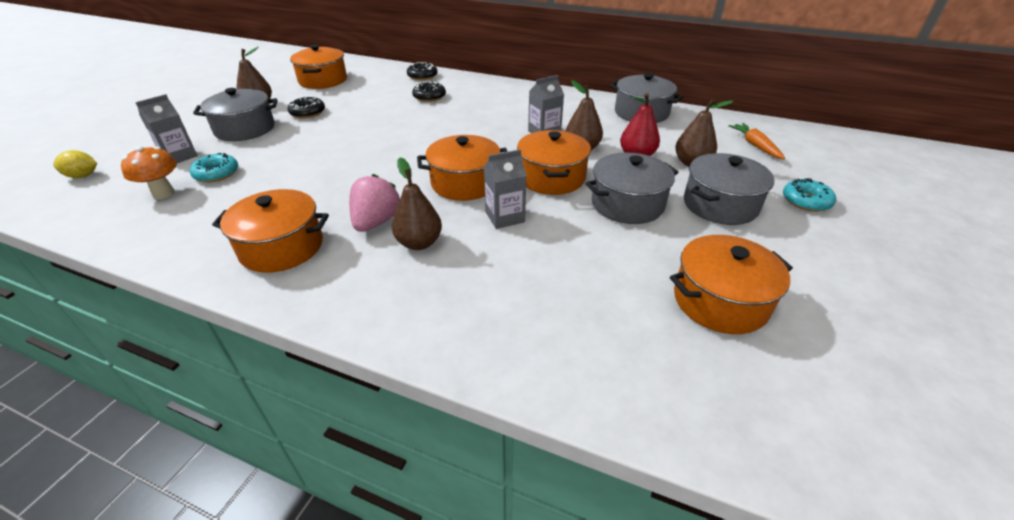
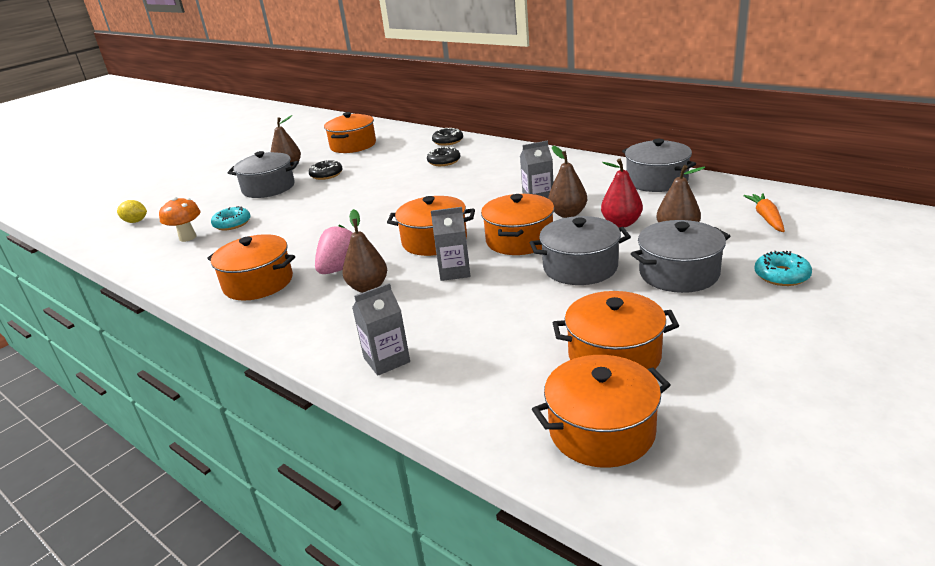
camera: 20 degrees right, 10 degrees down
grey carton [135,94,198,163] -> grey carton moved to [352,283,410,376]
none -> orange pot [532,355,670,468]

